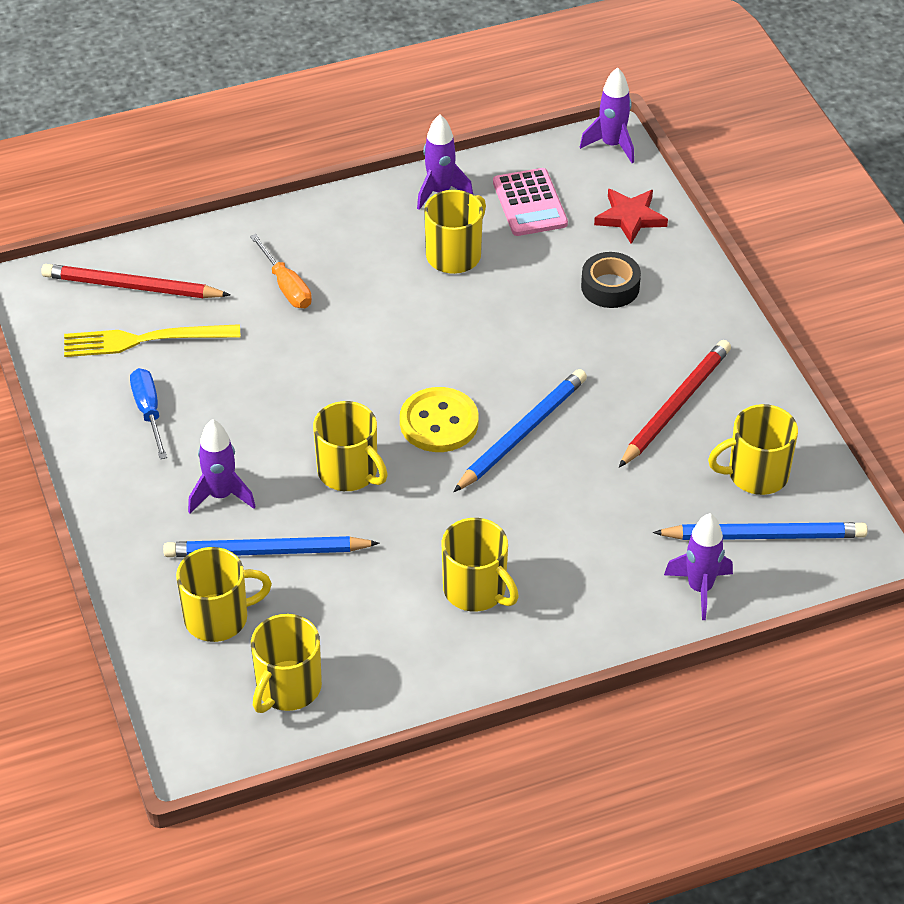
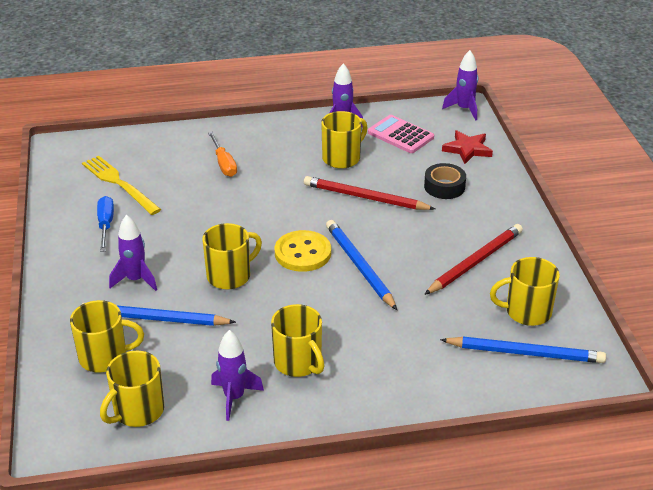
camera: 10 degrees right, 10 degrees down
red pencil [41,264,230,298] -> red pencil moved to [304,176,435,210]
yellow fork [64,324,241,357] -> yellow fork turned 45 degrees clockwise [82,156,161,215]
yellow mug [313,401,388,491] -> yellow mug turned 90 degrees counterclockwise [202,223,262,289]
blue pencil [453,369,587,492] -> blue pencil turned 75 degrees counterclockwise [326,220,397,310]
pink calculator [493,168,568,236] -> pink calculator turned 135 degrees clockwise [368,115,434,153]
purple rocket [664,513,733,620] -> purple rocket moved to [211,330,264,421]

